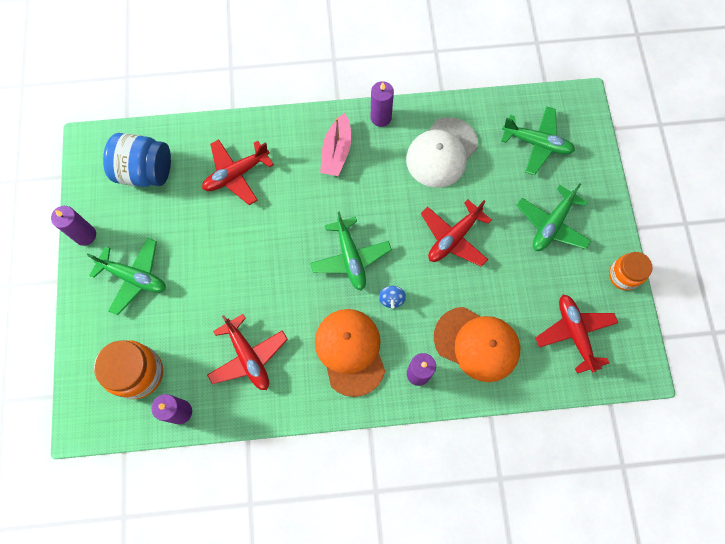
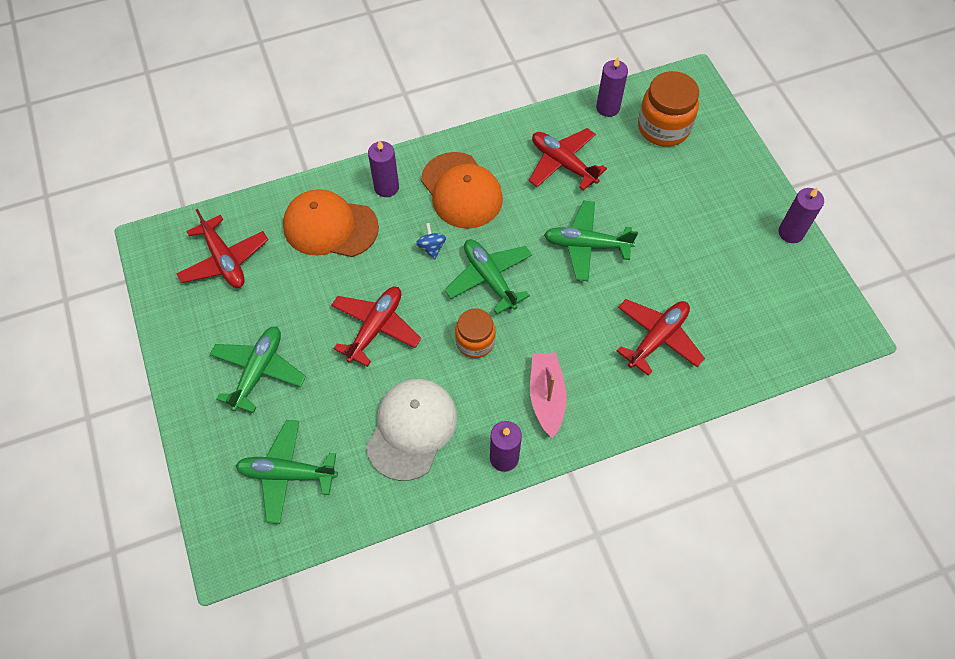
camera: 165 degrees right, 10 degrees down
green plane [87,238,166,315] -> green plane moved to [544,201,638,281]
blue jar [103,133,171,187] -> none
orange jar [609,252,653,290] -> orange jar moved to [455,308,496,358]

